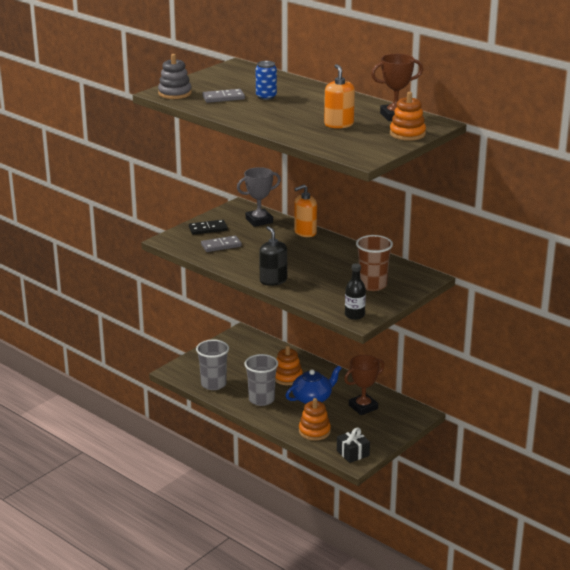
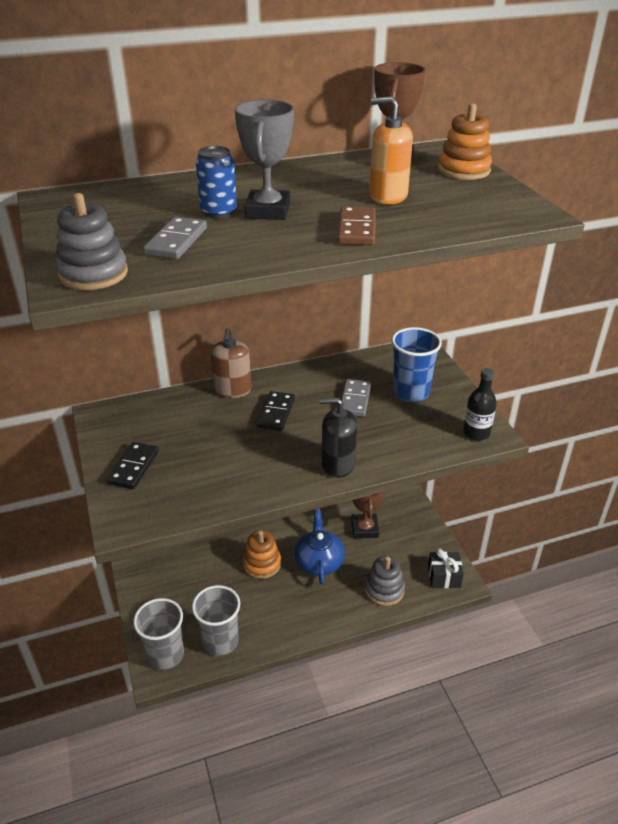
camera: 60 degrees left, 10 degrees up
grey domino [201,235,242,252] -> grey domino moved to [341,379,371,417]
grey trophy [237,167,281,227] -> grey trophy moved to [235,99,294,220]
grey cup [244,354,278,406] -> grey cup moved to [133,598,184,670]
orange soap dispenser [294,185,317,237] -> brown soap dispenser [211,328,252,398]
orange stacking toy [299,398,331,441] -> grey stacking toy [365,556,405,606]
brown cup [356,235,393,291] -> blue cup [391,327,442,402]
none -> black domino [256,391,295,431]
none -> brown domino [337,206,376,245]

